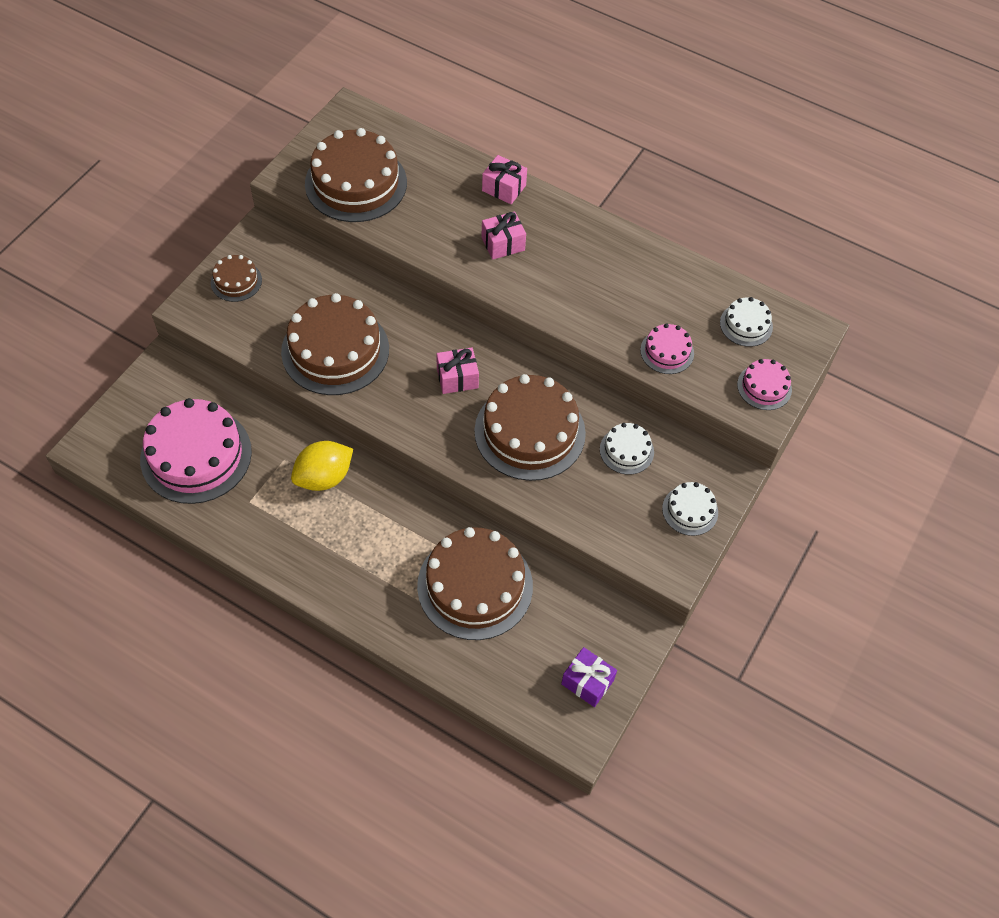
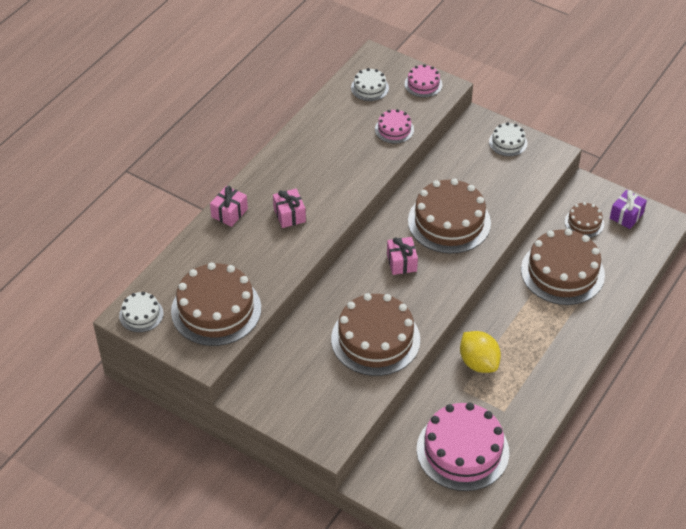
camera: 85 degrees left, 10 degrees down
brown cake [211,255,262,302] -> brown cake moved to [565,202,604,238]
white cake [600,423,654,475] -> white cake moved to [119,292,164,332]

